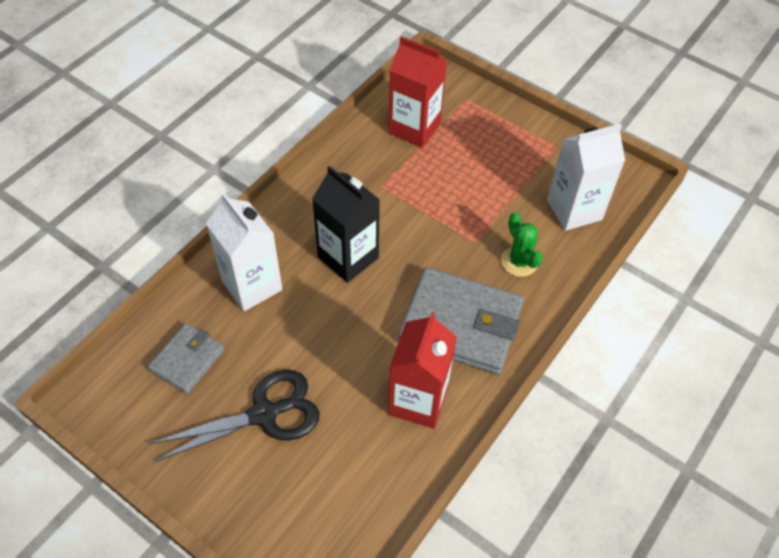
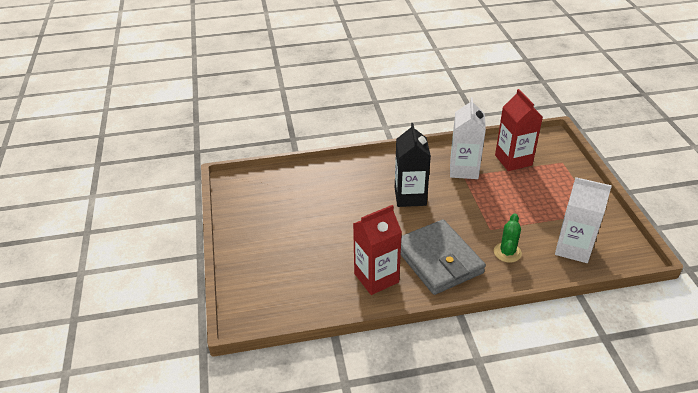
camera: 45 degrees right, 15 degrees down
grey wallet [148,323,225,394] -> none
black scissors [148,370,319,462] -> none
white carton [206,193,283,311] -> white carton moved to [450,97,486,179]

